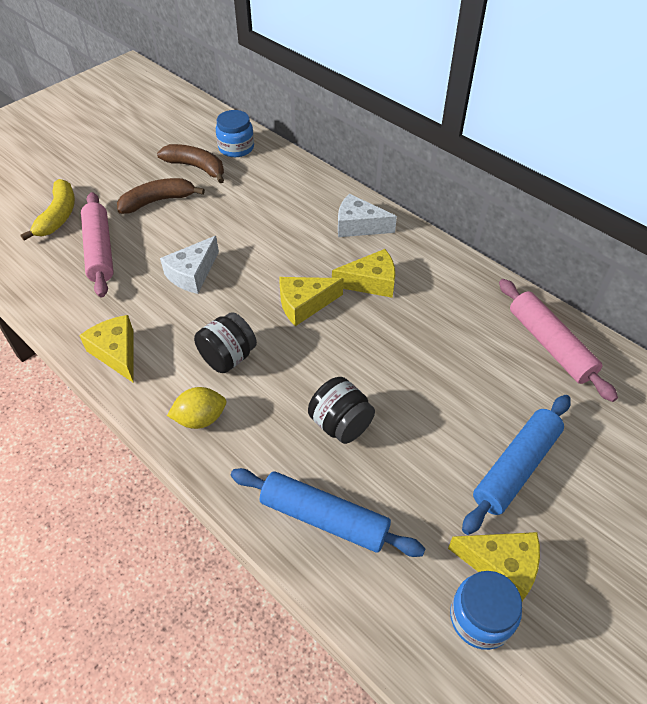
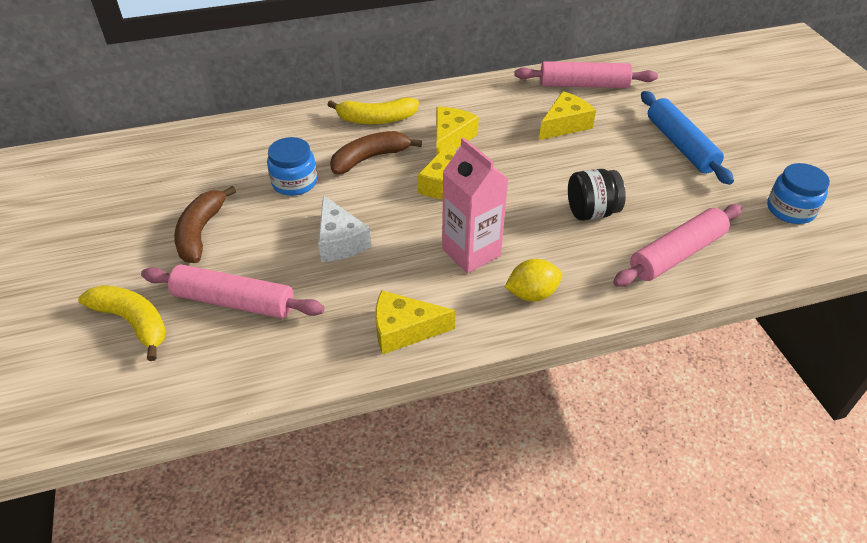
camera: 60 degrees left, 5 degrees down
brown banana [157,144,224,183] -> brown banana moved to [330,131,422,174]
yellow lemon [167,387,226,429] -> yellow lemon turned 60 degrees clockwise [505,259,562,302]
black jar [194,312,257,373] -> pink carton [442,137,508,273]
blue jar [216,110,254,157] -> blue jar moved to [267,137,317,196]
blue rolling pin [231,468,425,557] -> pink rolling pin [613,204,742,287]
white cheese [338,194,397,237] -> yellow banana [327,97,419,125]
yellow cheese [448,532,540,601] -> yellow cheese moved to [539,91,596,140]

